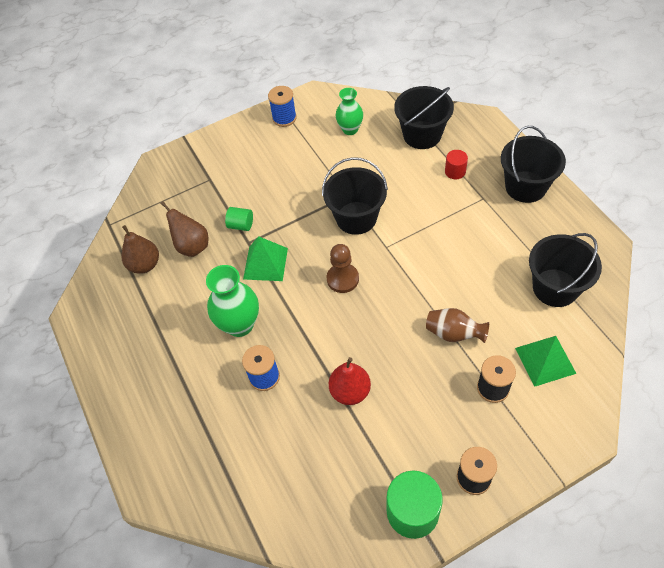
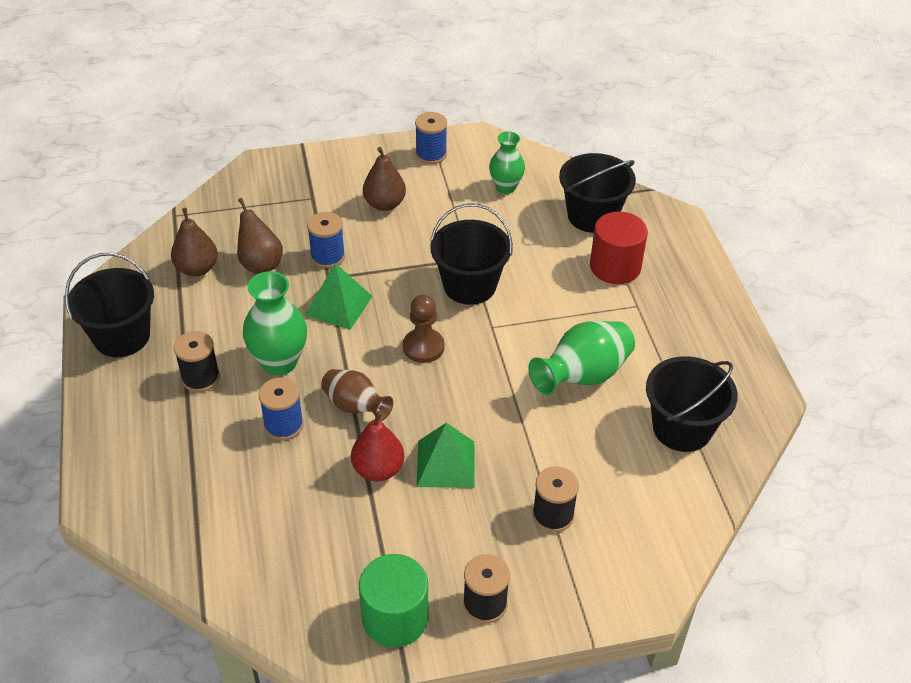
camera: 10 degrees right, 10 degrees down
green cylinder [225,207,253,231] -> blue spool [307,212,345,268]
brown vase [426,308,489,343] -> brown vase moved to [321,369,393,421]
red cylinder [445,150,468,179] -> red cylinder [590,211,648,284], size x1.87
black bucket [501,126,566,203] -> black bucket moved to [65,253,154,357]
green pyramid [515,336,577,387] -> green pyramid moved to [417,423,475,488]
none -> black spool [174,331,220,392]
none -> brown pear [363,147,406,211]
none -> green vase [528,321,635,395]

